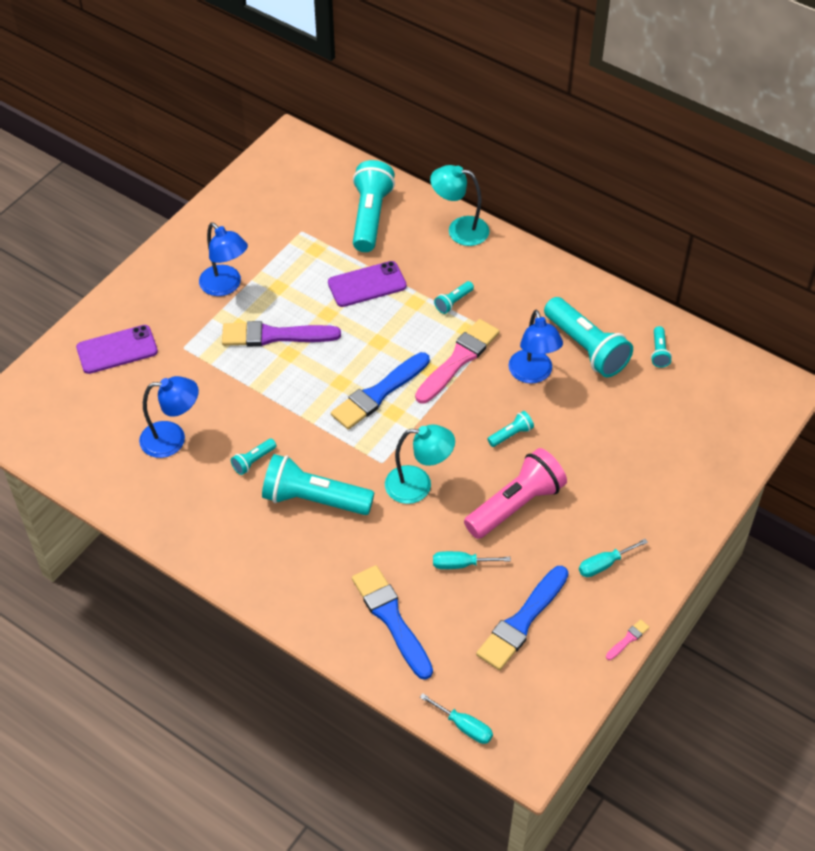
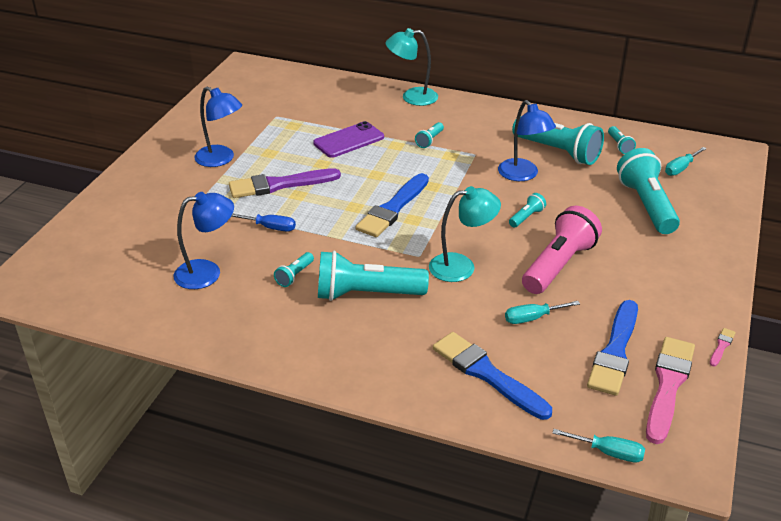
camera: 15 degrees left, 15 degrees down
purple phone [76,325,158,374] -> none
turquoise flashlight [353,160,395,252] -> turquoise flashlight moved to [617,148,680,234]
pink brush [415,319,500,403] -> pink brush moved to [646,337,695,444]
turquoise screwdriver [579,539,648,577] -> turquoise screwdriver moved to [665,147,707,176]
none -> blue screwdriver [231,214,296,232]

